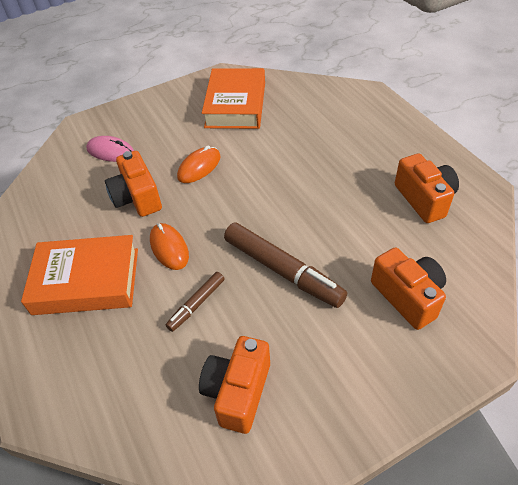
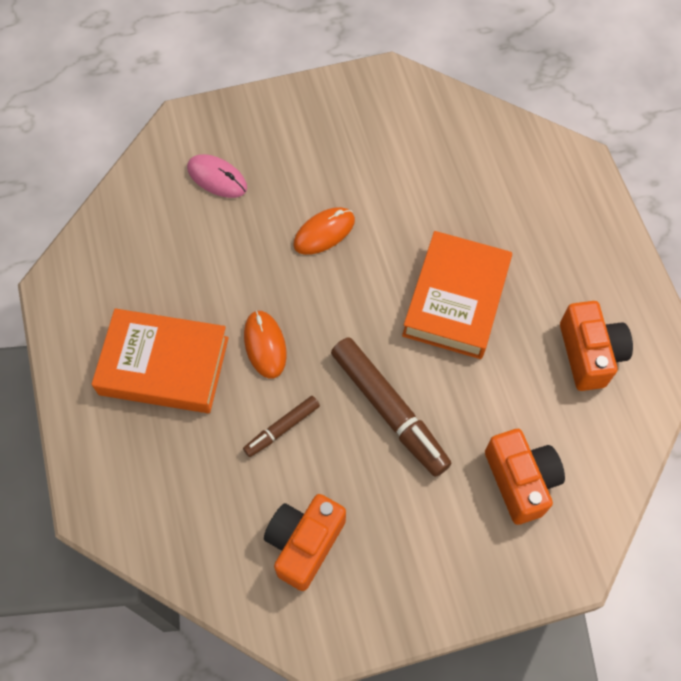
camera: 10 degrees right, 15 degrees up
orange camera [105,151,162,217] -> none
orange book [202,68,265,129] -> orange book moved to [402,231,512,359]

